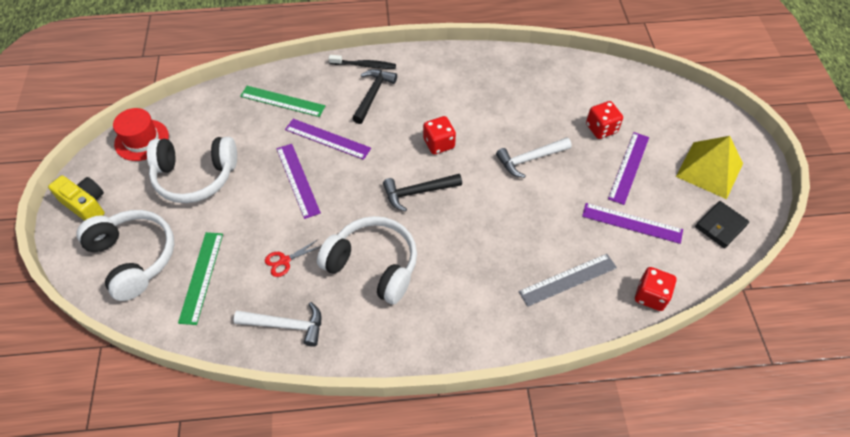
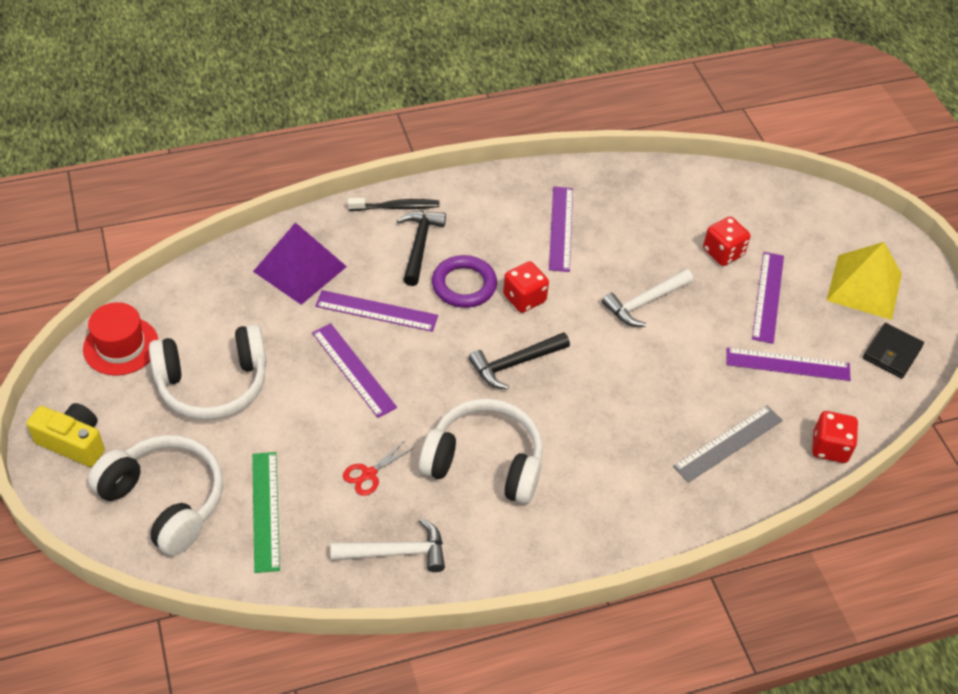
camera: 15 degrees left, 5 degrees down
green ruler [240,86,325,117] -> purple pyramid [253,222,347,305]
none -> purple ring [432,255,497,308]
none -> purple ruler [549,187,573,272]

